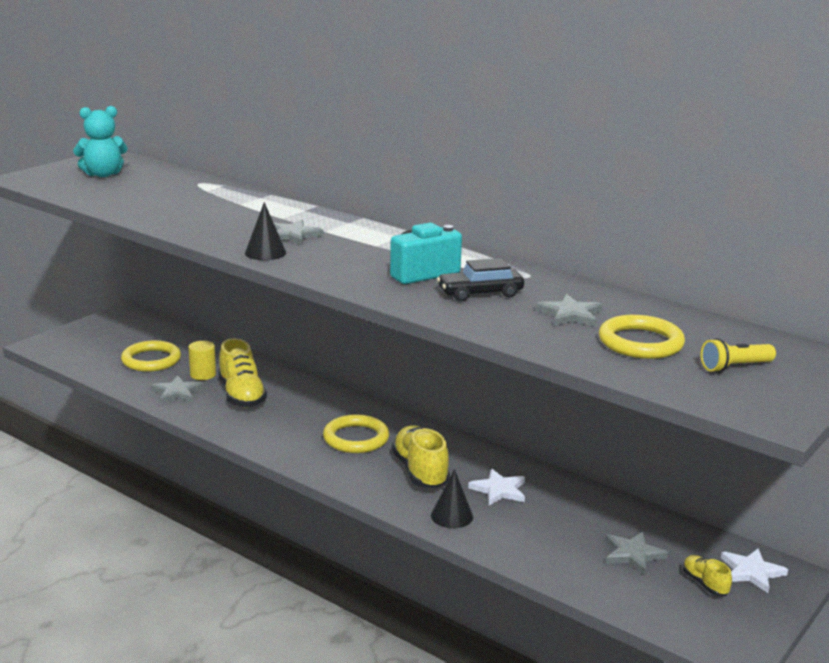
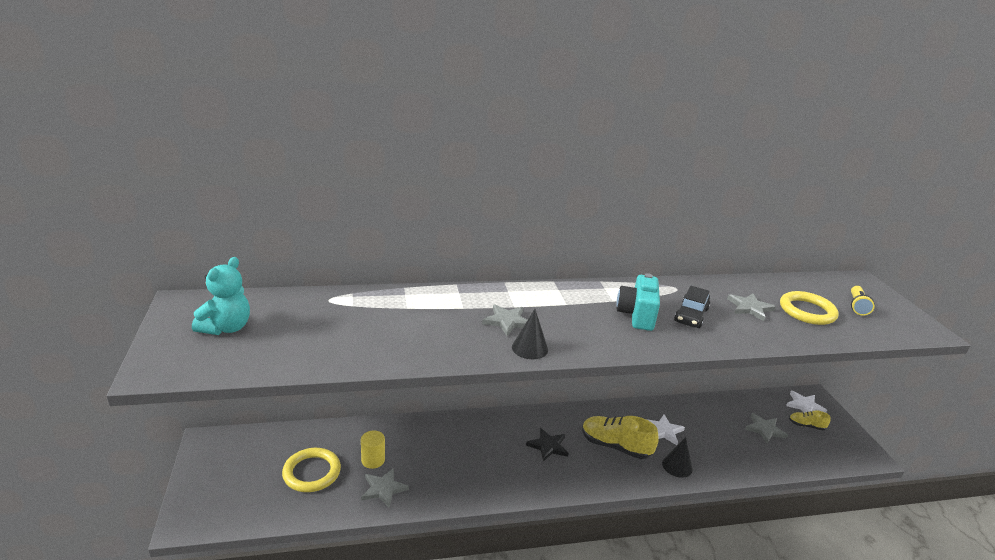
camera: 50 degrees left, 5 degrees up
yellow shoe [218,338,267,408] -> none
yellow ring [323,414,389,453] -> black star [526,428,569,462]

